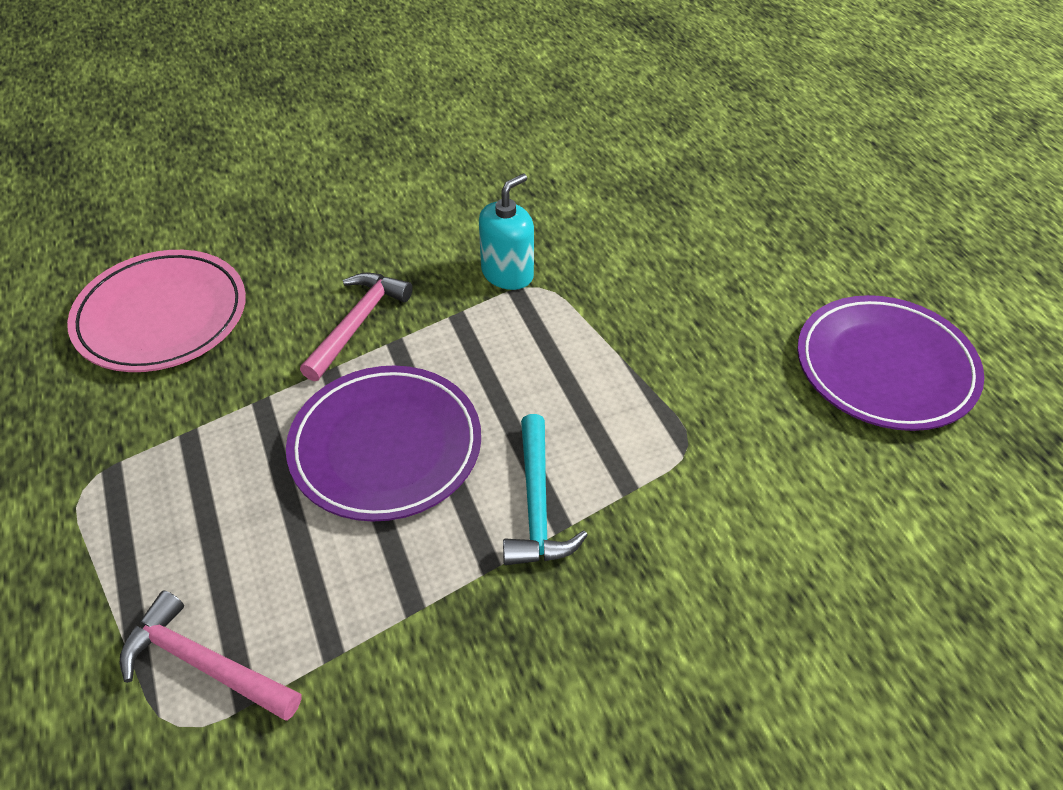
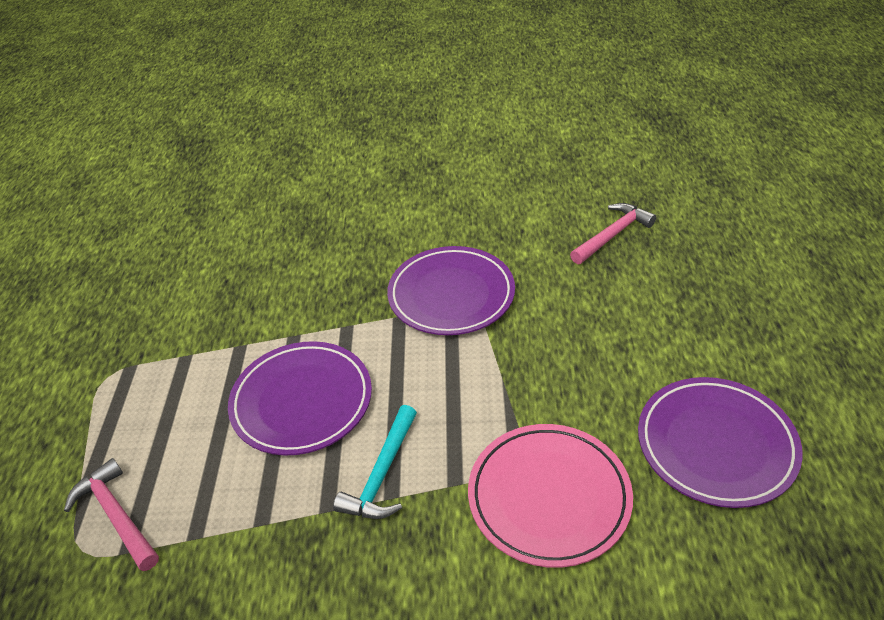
camera: 25 degrees right, 5 degrees down
pink plate [67,250,246,372] -> pink plate moved to [468,424,633,568]
pink hammer [300,273,413,381] -> pink hammer moved to [570,203,656,264]
turquoise soap dispenser [479,174,534,290] -> purple plate [387,246,515,335]

